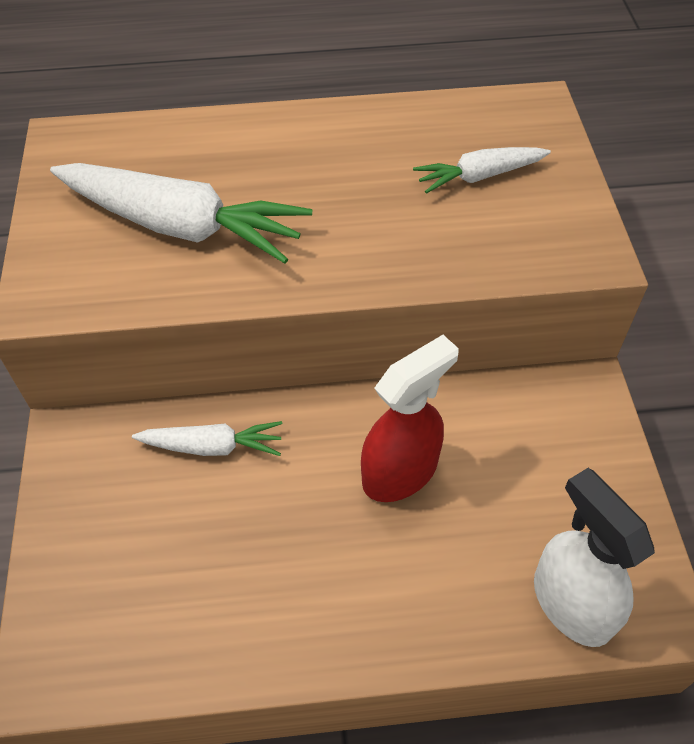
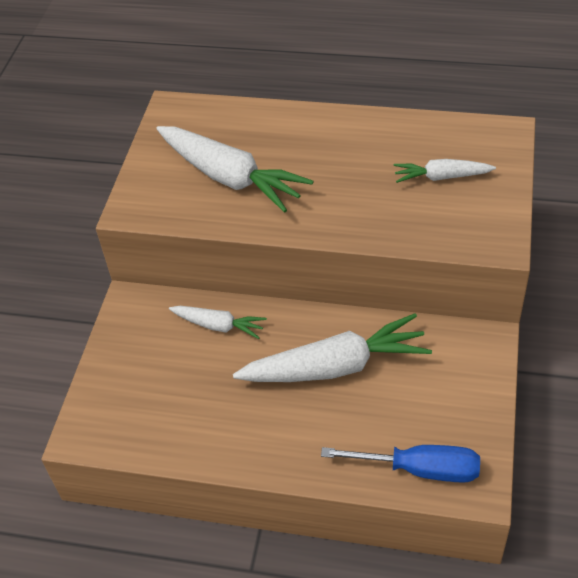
camera: 20 degrees right, 5 degrees down
red spray bottle [361,335,459,502] -> white carrot [233,313,432,382]
white spray bottle [534,468,655,647] -> blue screwdriver [321,445,480,483]

